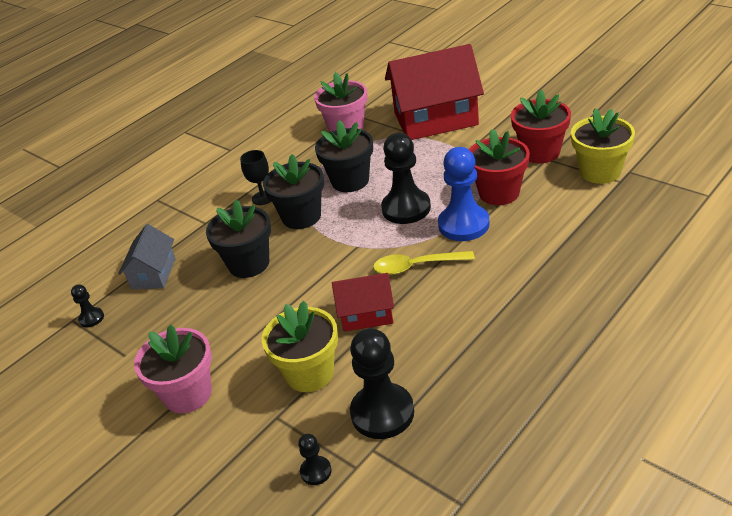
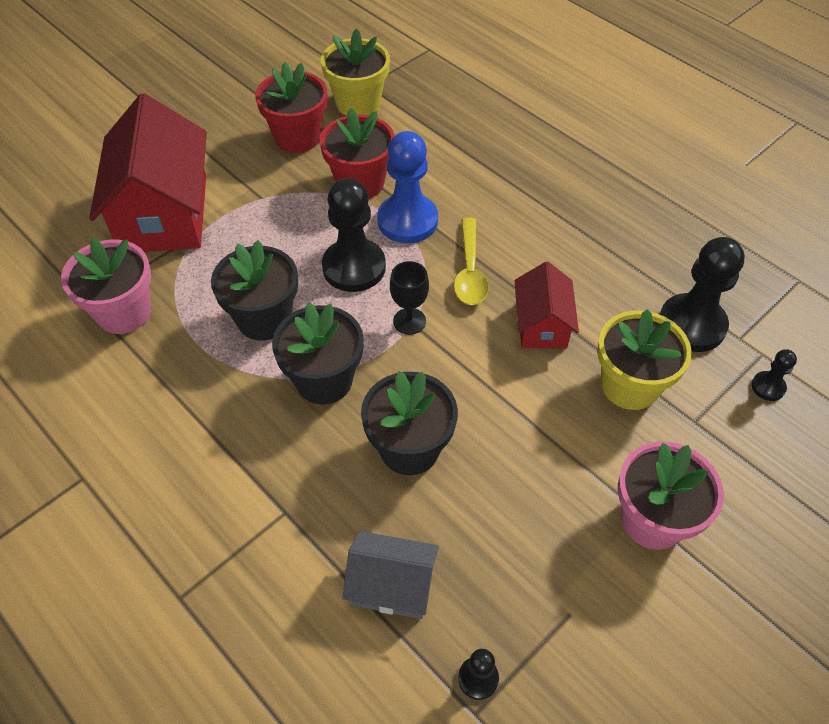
camera: 90 degrees left, 15 degrees up
black goblet [240,150,271,205] -> black goblet moved to [390,261,429,335]

